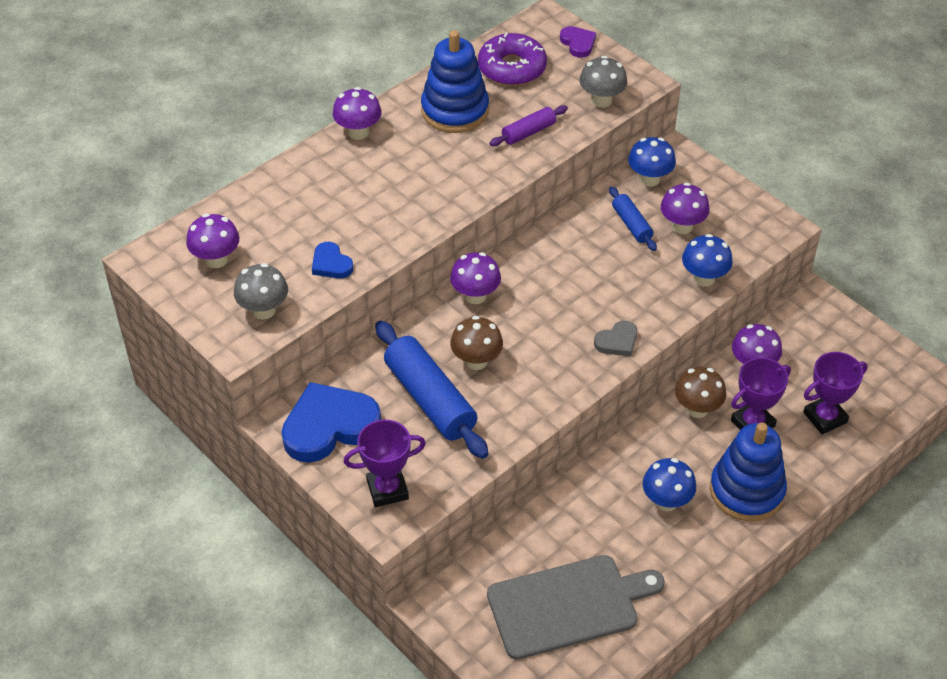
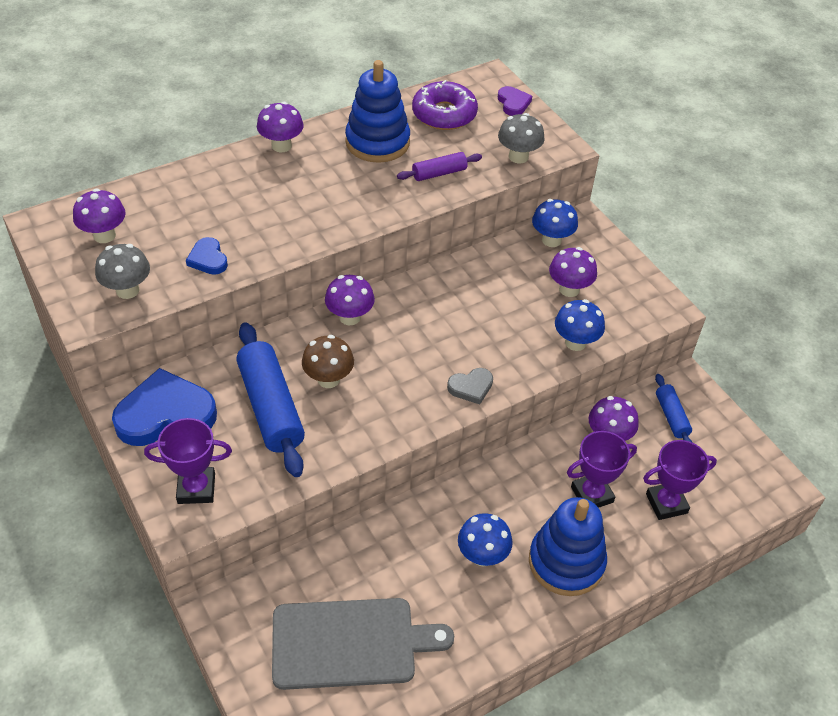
camera: 10 degrees right, 0 degrees up
blue rolling pin [609,187,657,251] -> blue rolling pin moved to [655,374,693,443]
brown mushroom [675,367,726,418] -> none

